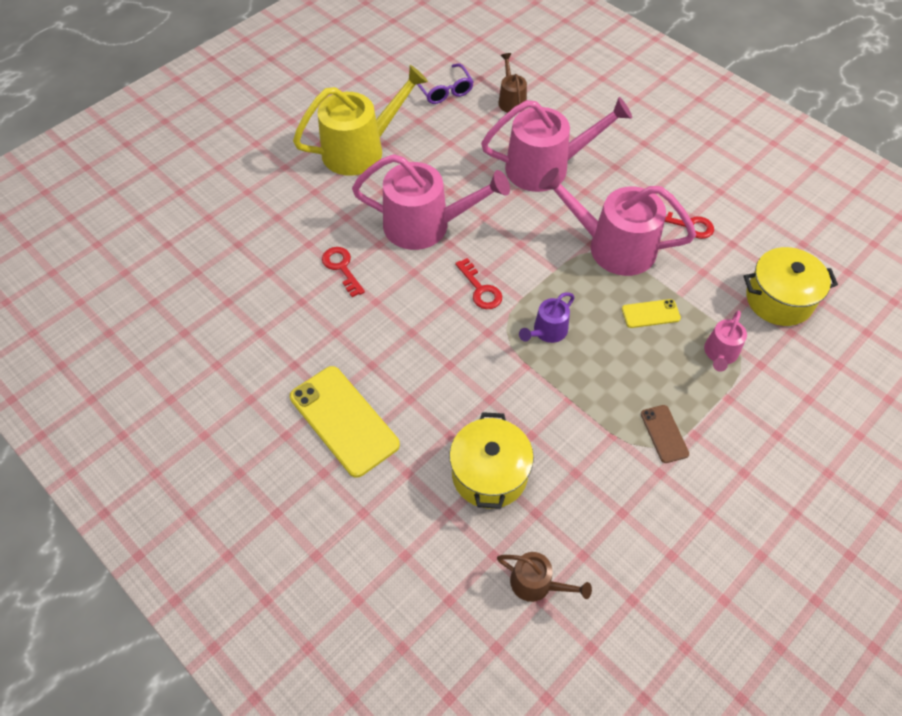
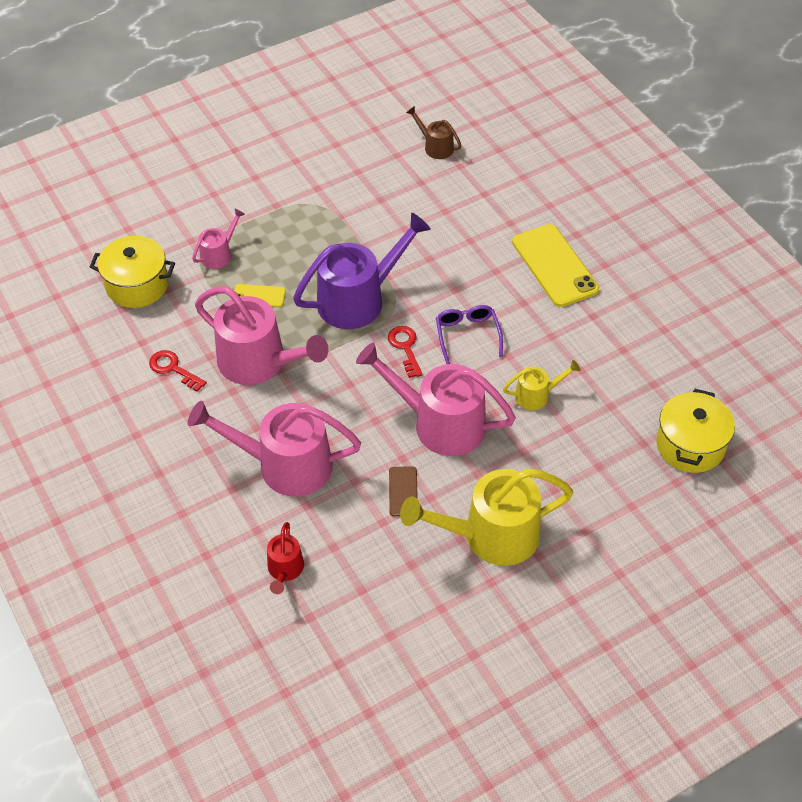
camera: 165 degrees left, 5 degrees down
red key [322,247,365,297] -> yellow watering can [503,360,580,410]
purple glasses [417,63,473,104] -> purple glasses moved to [436,305,503,364]
yellow pot [449,412,534,509] -> yellow pot moved to [656,389,735,473]
brown watering can [498,53,527,113] -> red watering can [267,522,304,594]
purple watering can [519,292,575,343] -> purple watering can [293,213,431,329], size x2.06
brown phone [641,405,689,463] -> brown phone moved to [389,466,418,516]

